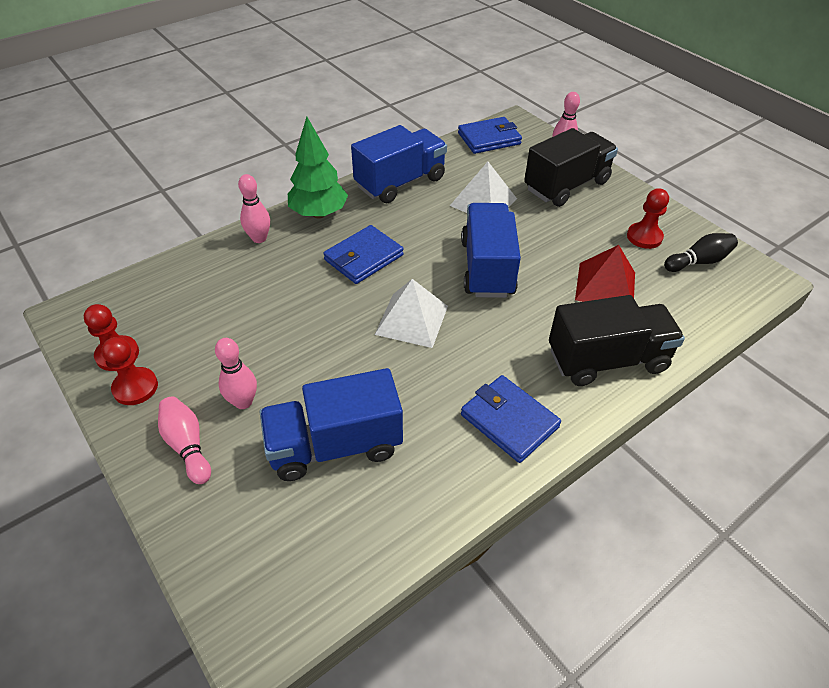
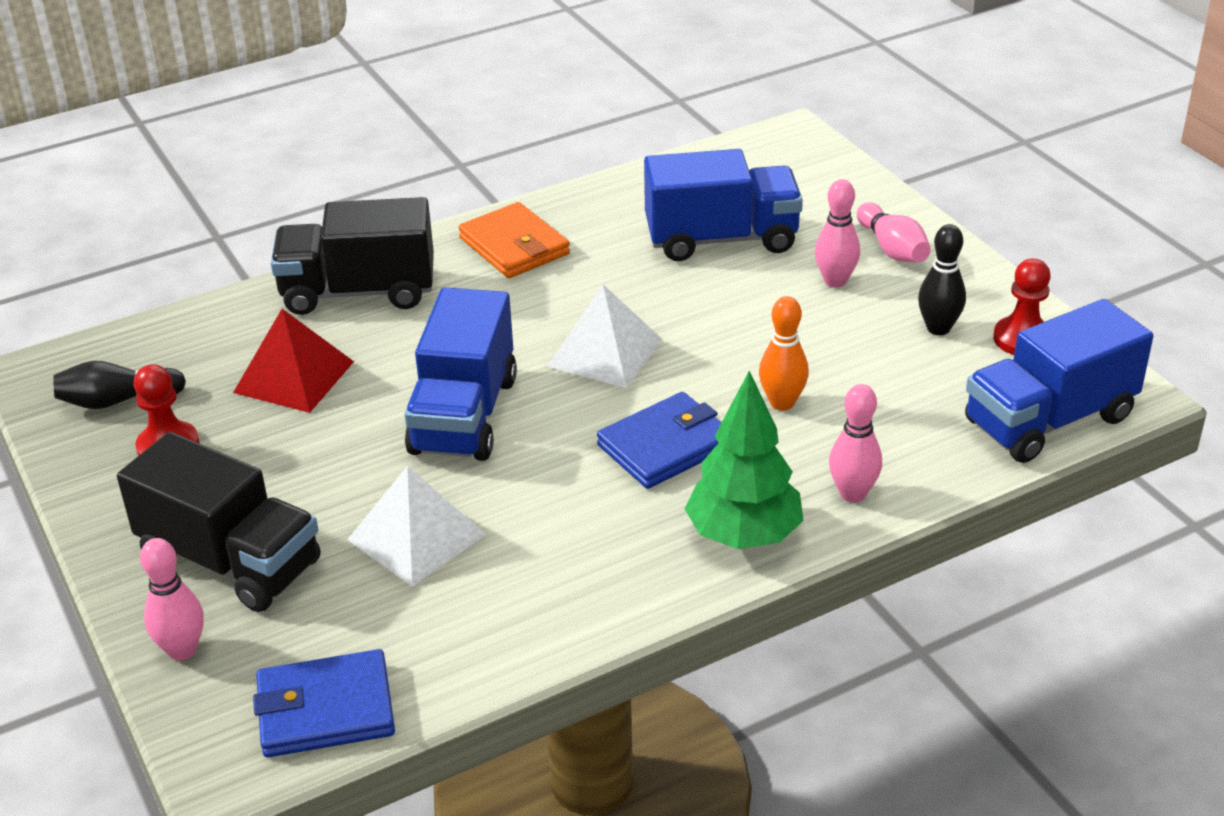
camera: 170 degrees left, 10 degrees down
red pawn [102,337,158,405] -> none
blue truck [351,125,447,203] -> blue truck moved to [965,299,1153,463]
blue wallet [461,375,561,463] -> orange wallet [458,202,570,278]
black truck [524,128,618,207] -> black truck turned 120 degrees counterclockwise [117,432,320,612]
none -> orange bowling pin [759,296,809,411]
none -> black bowling pin [918,224,966,335]

